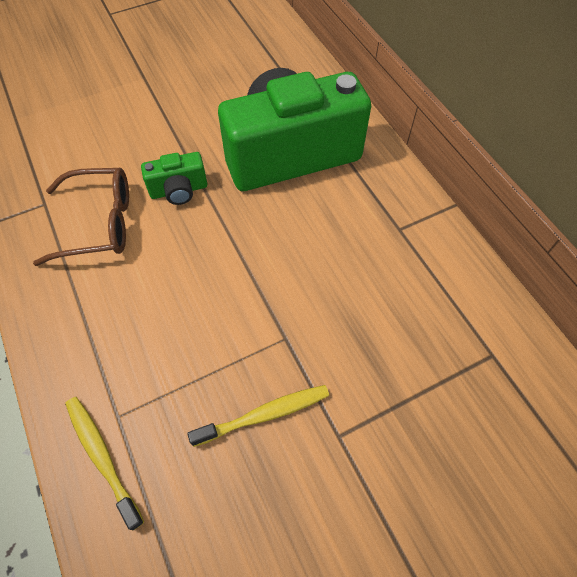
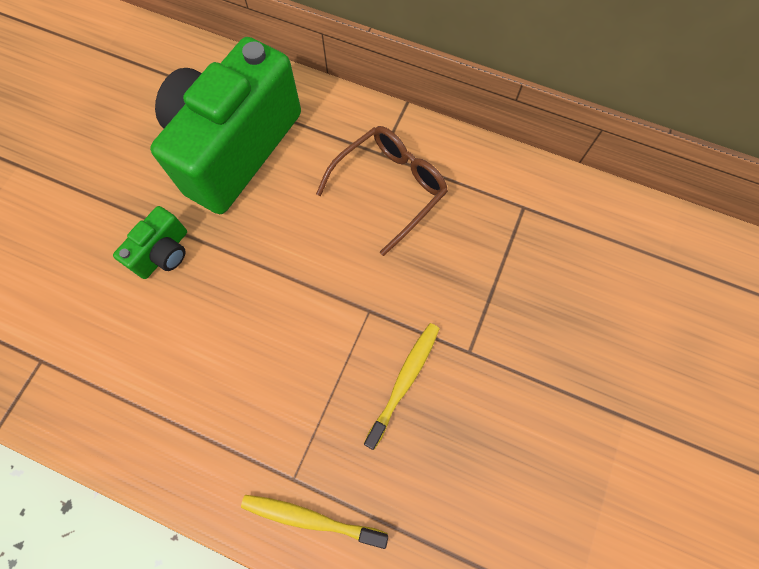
camera: 40 degrees left, 10 degrees up
brown glasses [33,168,129,266] -> brown glasses moved to [316,126,448,256]

